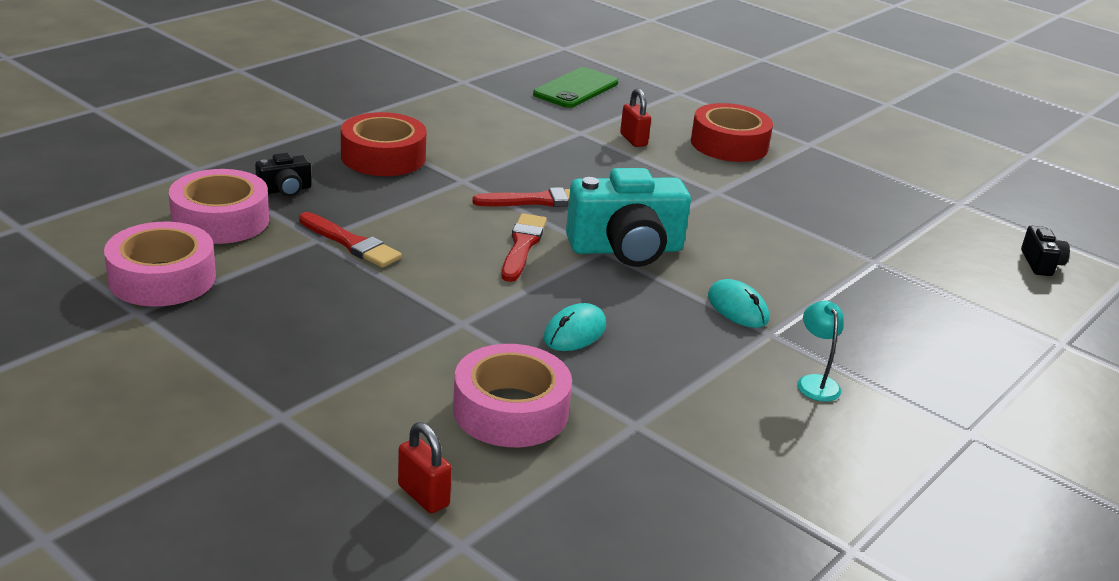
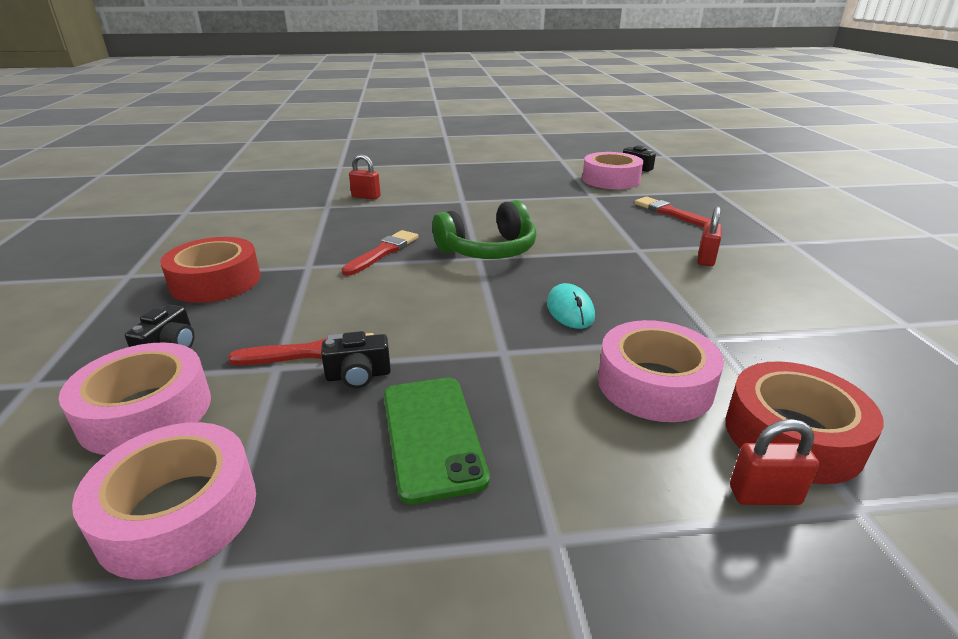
camera: 45 degrees left, 0 degrees up
red brush [501,213,547,282] -> red brush moved to [634,197,711,227]
green phone [533,67,618,108] -> green phone moved to [384,378,490,504]
turquoise camera [566,168,691,267] -> green headphones [432,200,537,259]
red tape [691,103,773,162] -> red tape moved to [725,361,884,484]
turquoise mouse [708,279,769,328] -> none
turquoise lamp [797,301,844,402] -> red padlock [697,207,722,266]
none -> black camera [321,331,391,388]
none -> pink tape [582,152,643,189]

